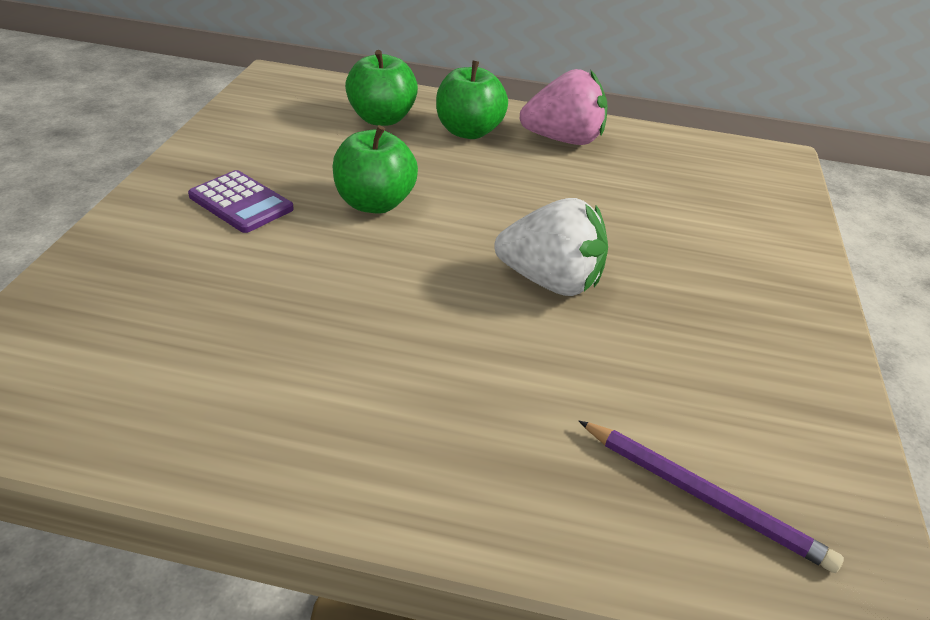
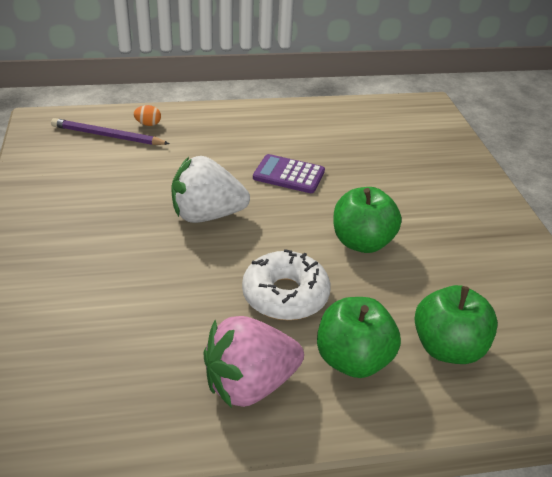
camera: 160 degrees right, 0 degrees up
purple calculator [188,170,294,233] -> purple calculator moved to [253,154,325,193]
none -> orange egg [134,105,161,126]
none -> white donut [242,249,330,320]

